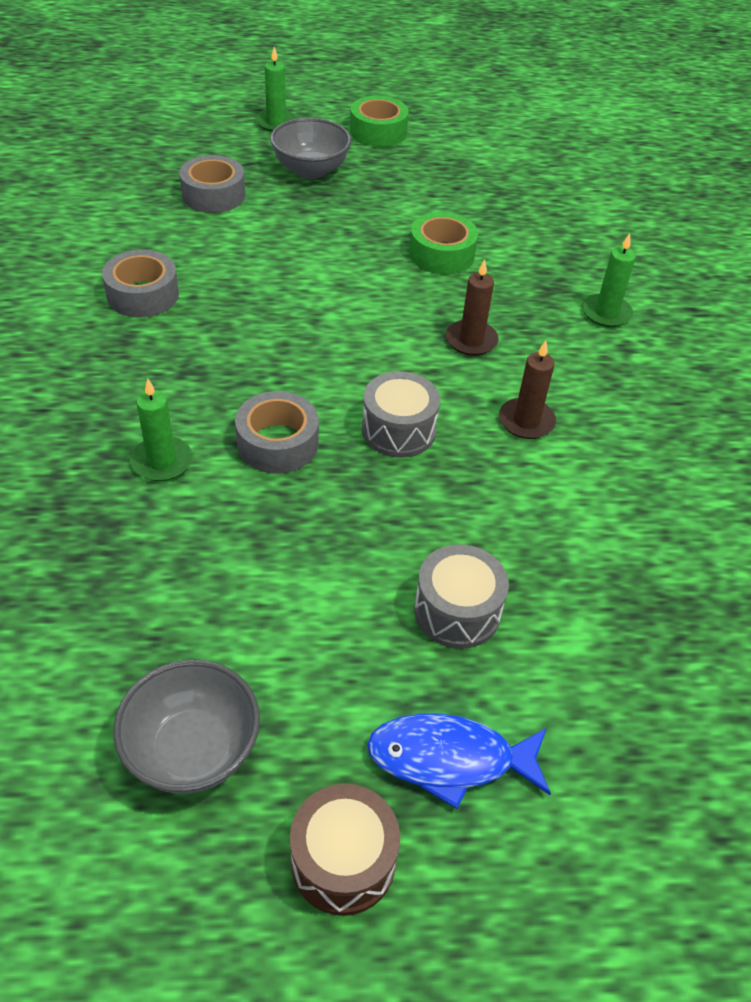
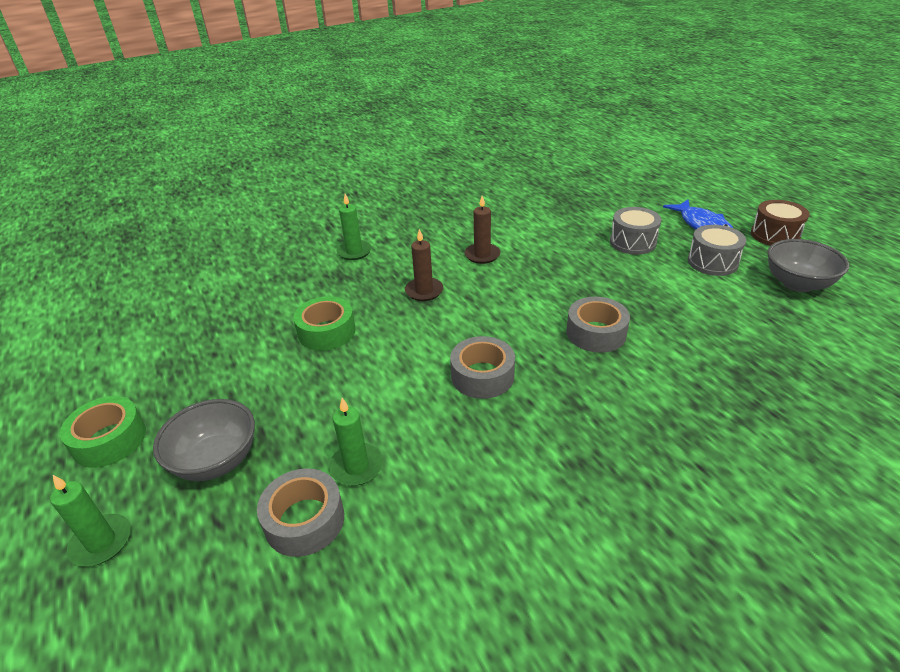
camera: 110 degrees left, 10 degrees down
grey tape [102,250,179,318] -> grey tape moved to [450,336,515,399]
green candle [130,378,192,481] -> green candle moved to [329,398,383,486]
grey drum [362,371,440,458] -> grey drum moved to [688,225,746,276]

